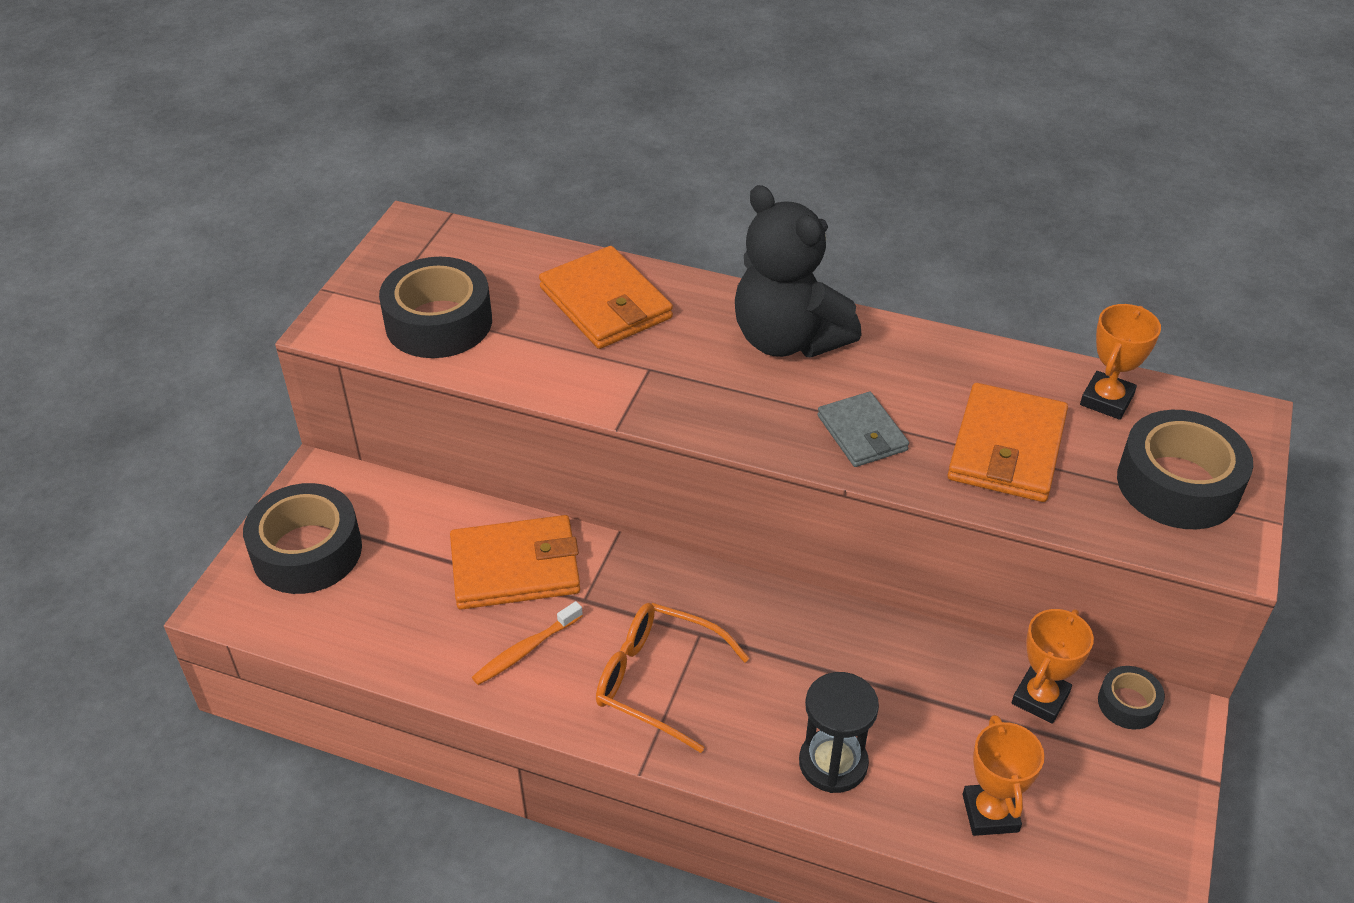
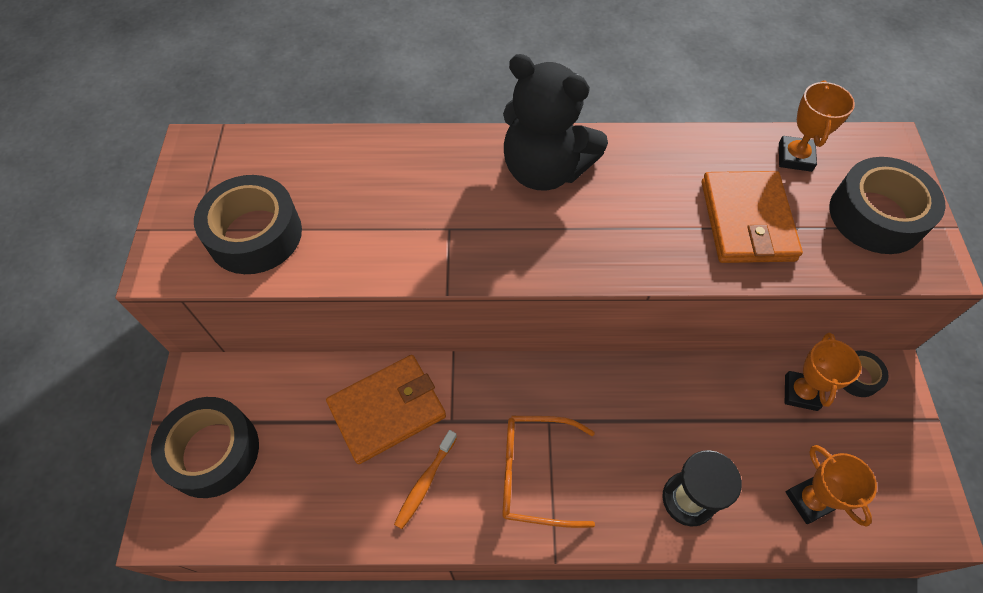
camera: 20 degrees left, 15 degrees up
orange wallet [539,246,673,349] -> none
grey wallet [818,392,909,467] -> none

